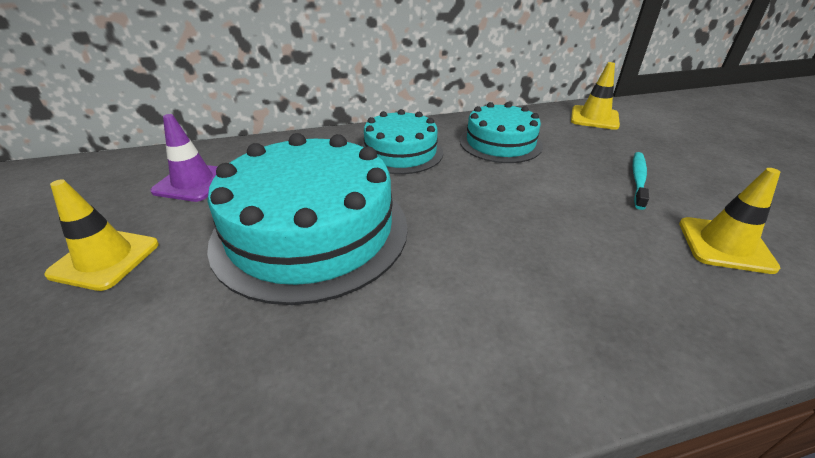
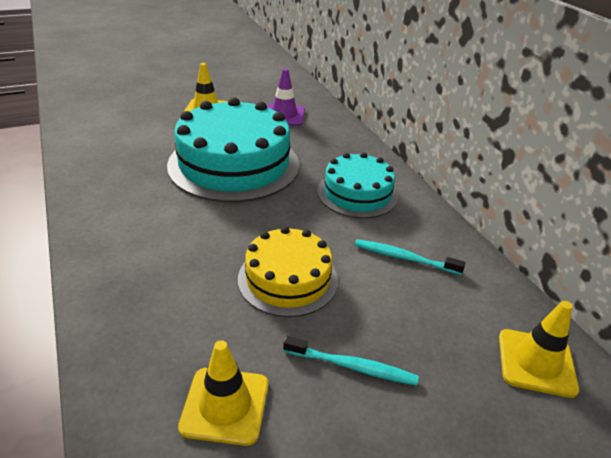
camera: 80 degrees right, 0 degrees up
turquoise cake [460,102,543,163] -> turquoise toothbrush [355,239,465,275]
none -> yellow cake [238,226,338,317]

